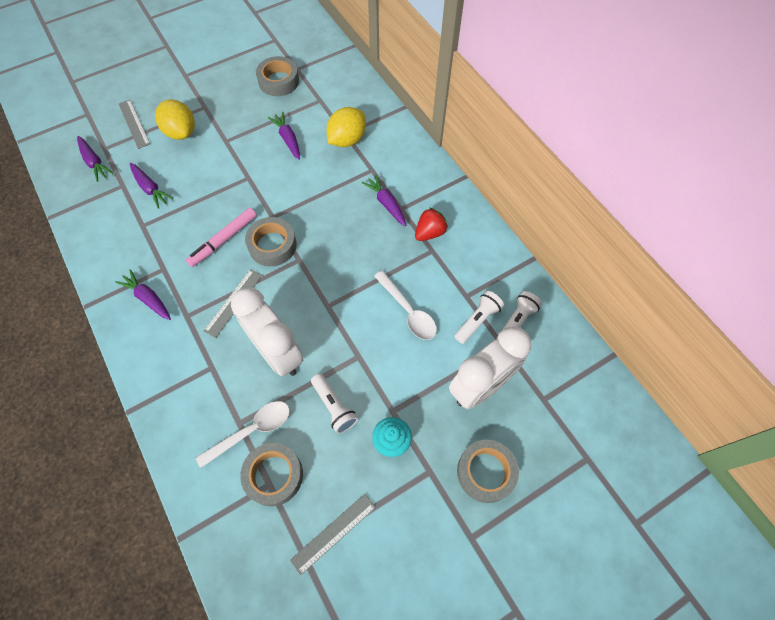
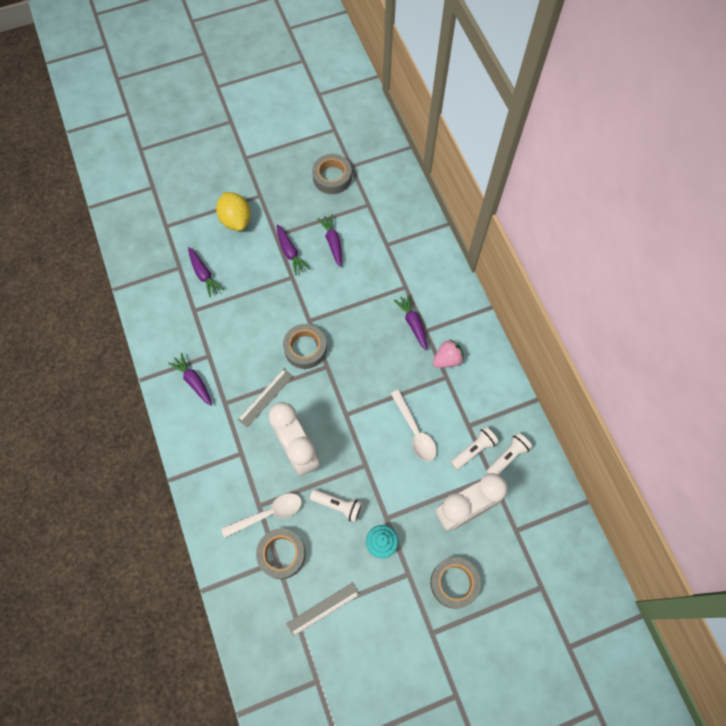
camera: 10 degrees right, 5 degrees up
purple carrot [77,136,113,182] -> purple carrot moved to [277,224,310,275]
grey ruler [119,100,150,149] -> none
pink marker [186,208,257,267] -> none
white flashlight [311,374,358,434] -> white flashlight turned 45 degrees counterclockwise [310,489,363,522]
yellow lemon [327,107,366,147] -> none
red strawberry [415,207,448,241] -> pink strawberry [433,339,464,368]

